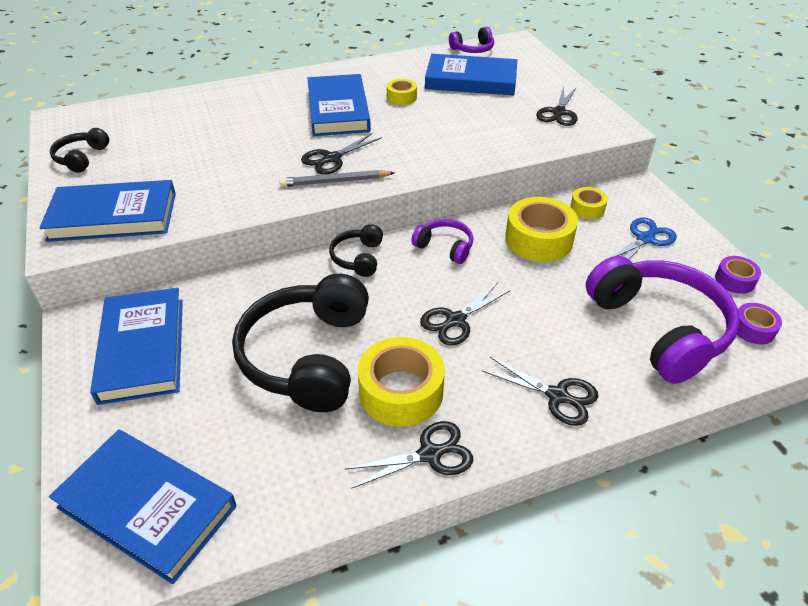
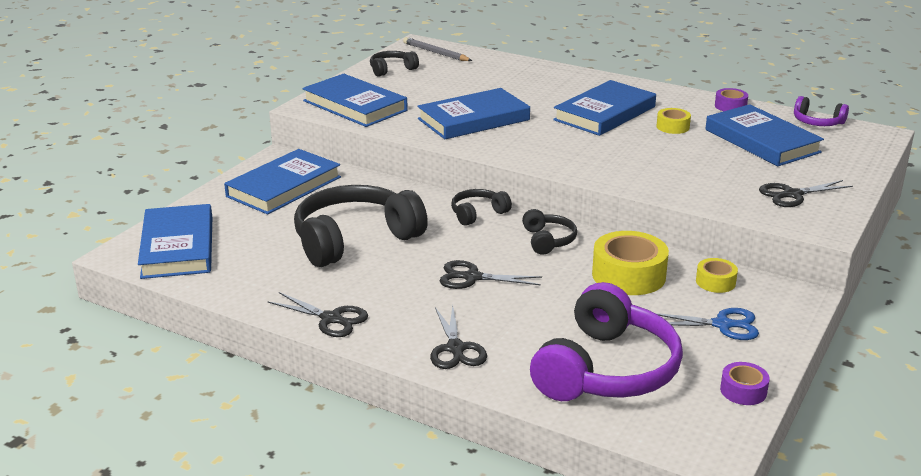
camera: 50 degrees right, 15 degrees down
grey pencil [279,170,395,187] -> grey pencil moved to [403,37,472,61]
black scissors [301,133,382,174] -> none
yellow tape [358,337,445,427] -> none
purple headphones [411,219,473,264] -> black headphones [522,209,577,255]
purple tape [737,303,782,345] -> purple tape moved to [715,88,748,111]
none -> blue book [417,88,530,139]

